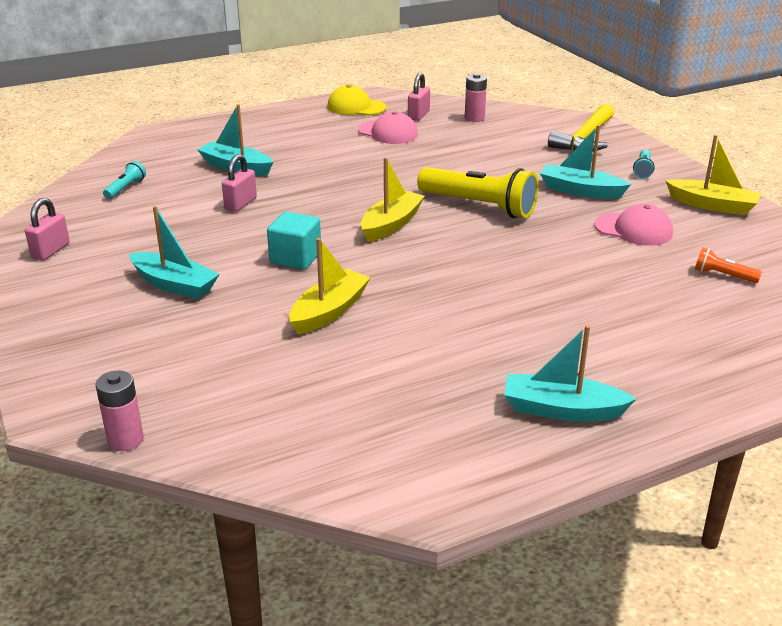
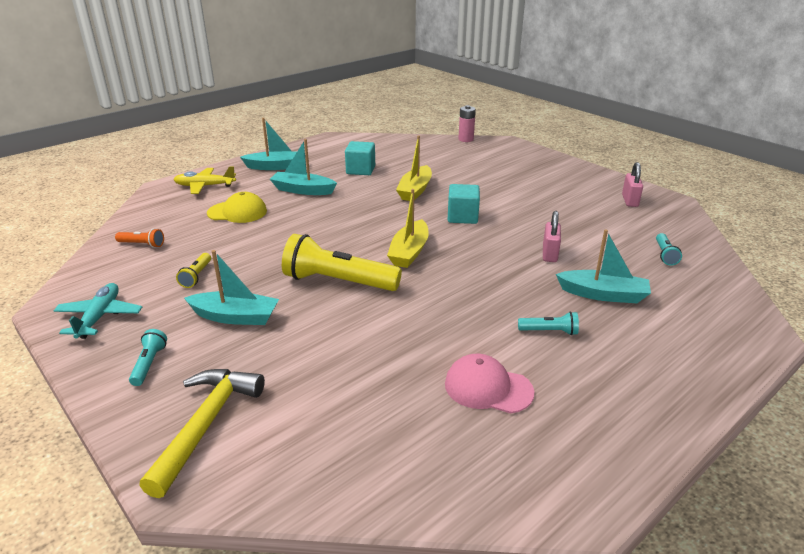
camera: 165 degrees right, 0 degrees up
turquoise boat [129,206,219,299] -> turquoise boat moved to [270,139,337,195]
yellow cap [327,85,387,115] -> yellow cap moved to [207,192,267,223]
pink padlock [408,73,430,121] -> none
pink battery [465,73,487,122] -> none
pink cap [594,204,673,246] -> yellow flashlight [176,253,211,288]
yellow boat [666,135,761,215] -> turquoise plane [53,283,142,339]
none -> yellow plane [173,166,236,194]
none -> turquoise cube [345,141,375,175]
none -> turquoise flashlight [518,312,579,335]

